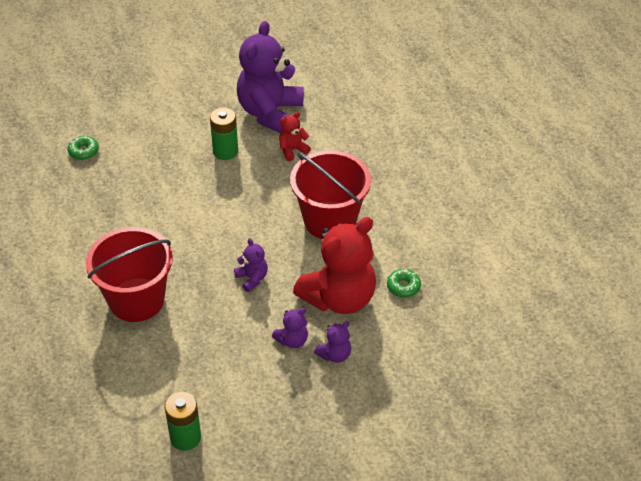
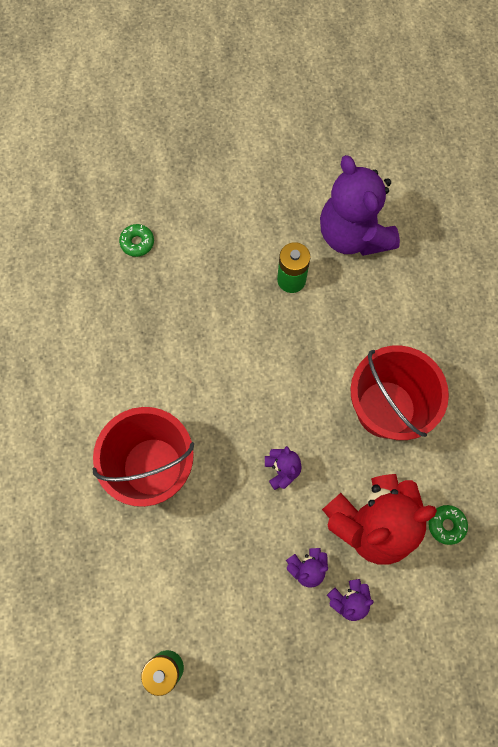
camera: 15 degrees right, 25 degrees up
purple teddy bear [237,21,304,133] -> purple teddy bear turned 60 degrees counterclockwise [320,155,400,256]
red teddy bear [279,112,311,161] -> none

